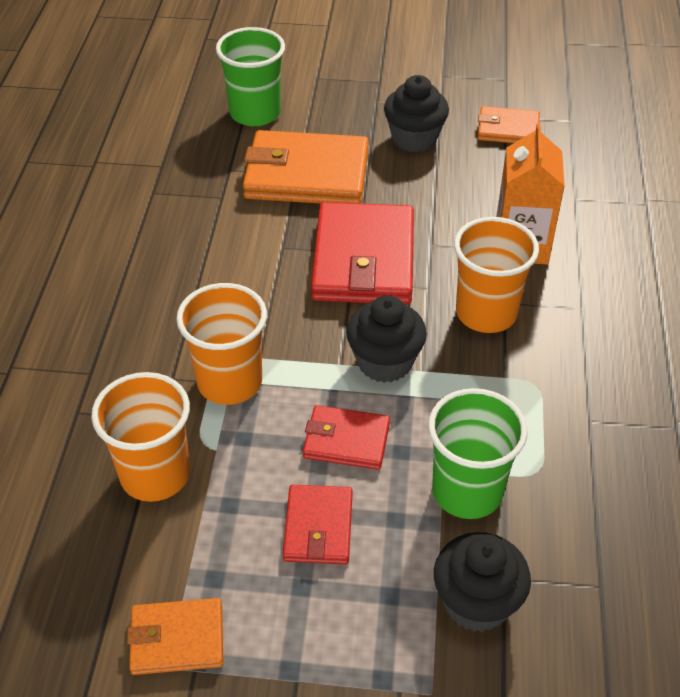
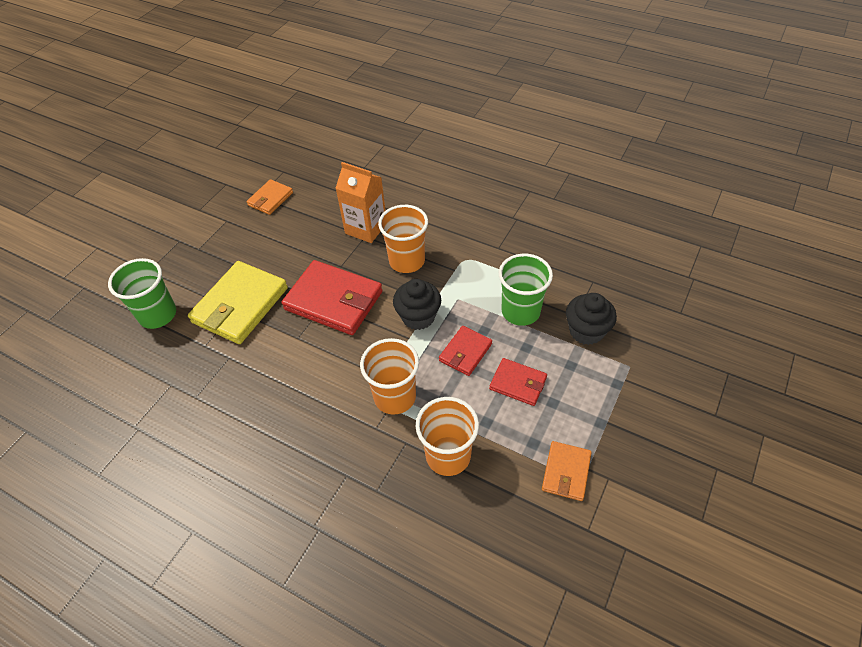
camera: 65 degrees left, 5 degrees up
orange wallet [243,130,369,204] -> yellow wallet [188,261,288,344]
black cupcake [384,75,449,152] -> none

